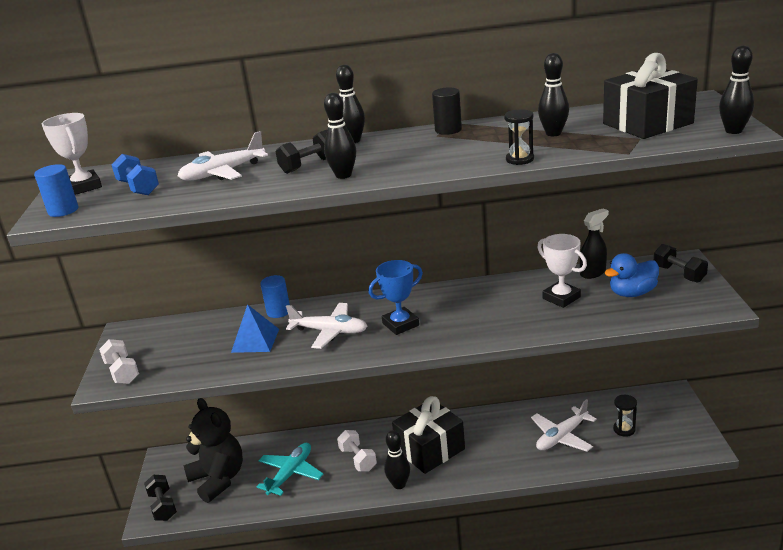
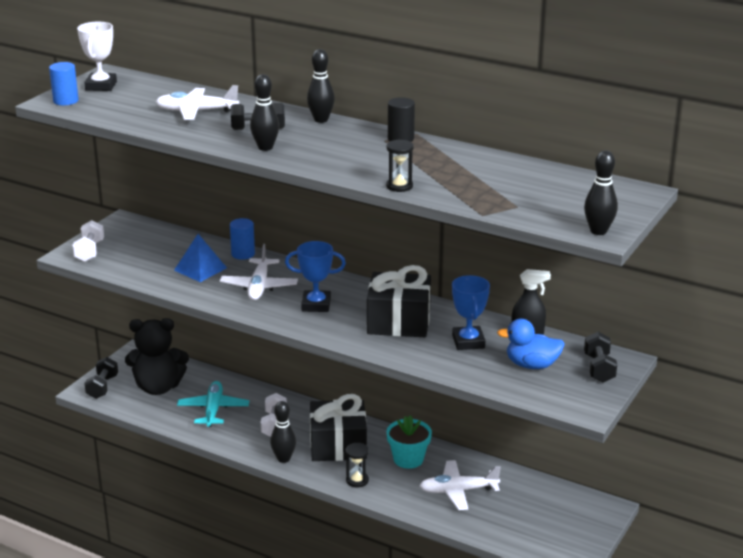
camera: 30 degrees right, 0 degrees up
blue dumbbell [111,154,159,195] -> none
black teddy bear [184,398,243,503] -> black teddy bear turned 90 degrees clockwise [125,318,189,395]
turquoise plane [257,443,323,496] -> turquoise plane turned 60 degrees counterclockwise [177,381,249,427]
white plane [286,303,368,349] -> white plane turned 45 degrees clockwise [220,244,298,300]
white trophy [537,234,587,308] -> blue trophy [452,275,490,350]
black bowling pin [538,53,569,136] -> none
black gift [603,53,698,139] -> black gift moved to [367,265,431,337]
black hourglass [613,395,637,437] -> black hourglass moved to [346,443,369,487]
none -> turquoise flower pot [386,415,432,469]

